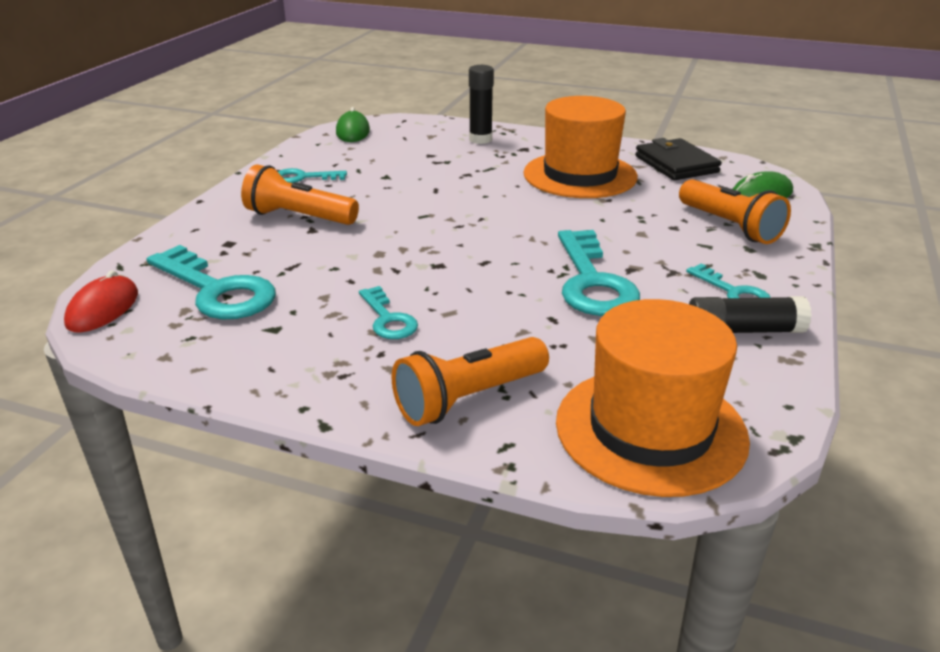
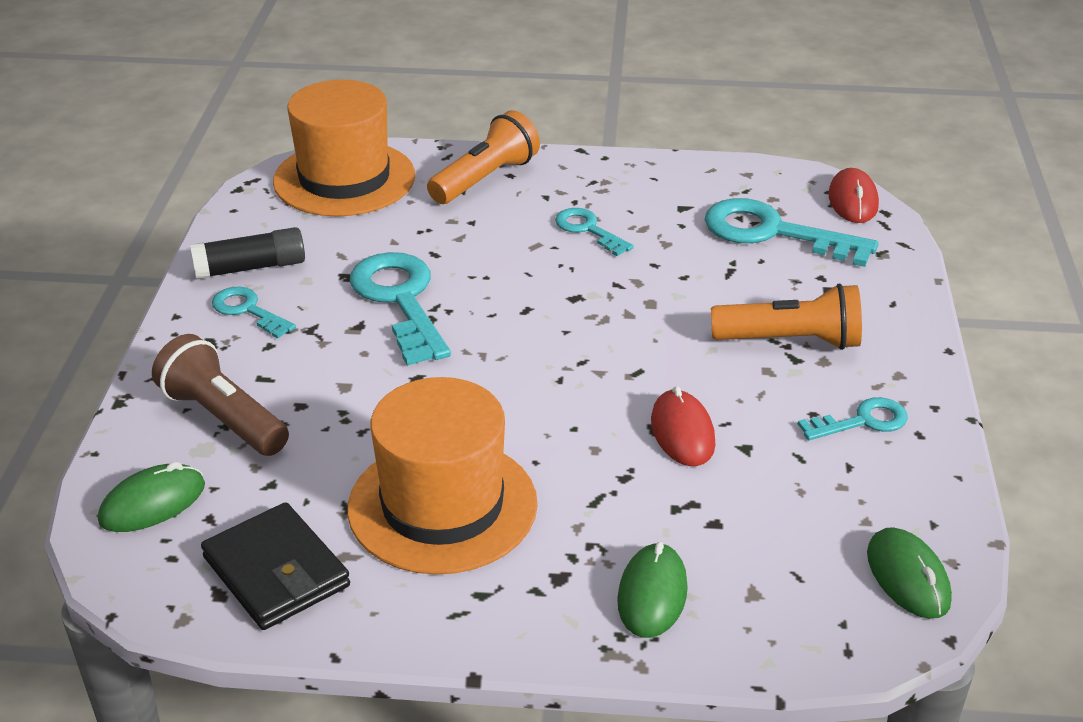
camera: 165 degrees right, 5 degrees up
black glue stick [469,65,494,144] -> green mouse [617,542,688,638]
orange flashlight [679,179,791,244] -> brown flashlight [152,334,289,456]
none -> red mouse [651,386,716,466]

